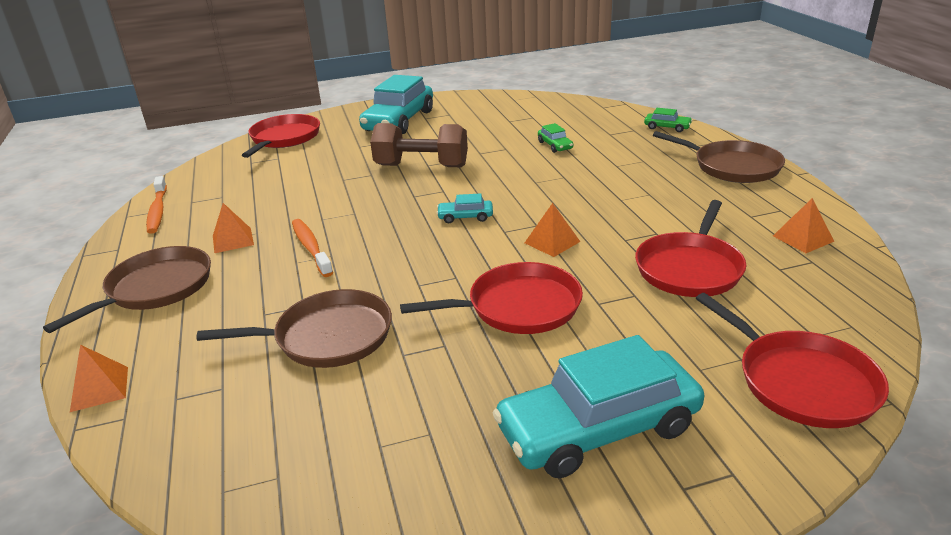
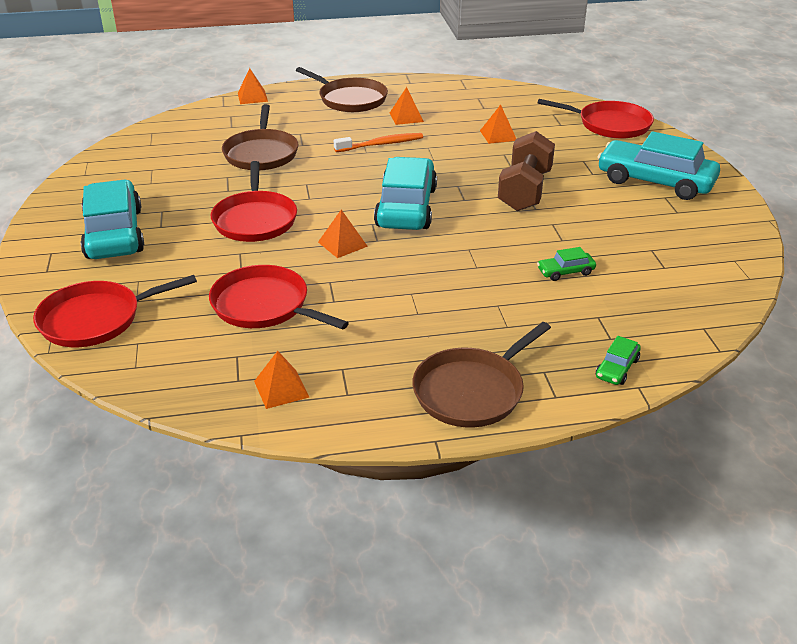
camera: 95 degrees right, 5 degrees up
orange toothbrush [146,176,167,234] -> none
turquoise car [437,194,493,223] -> turquoise car [374,157,437,230], size x2.35
none -> orange pyramid [480,105,516,144]

